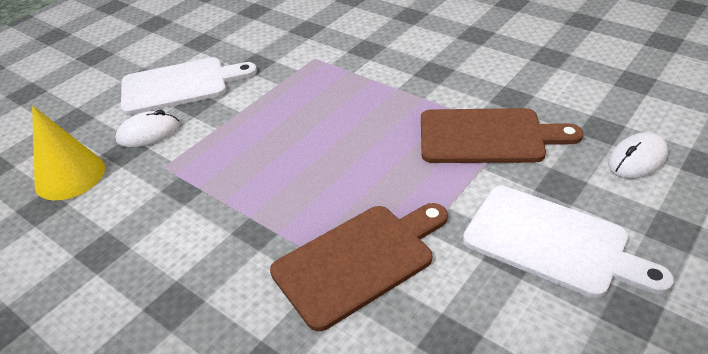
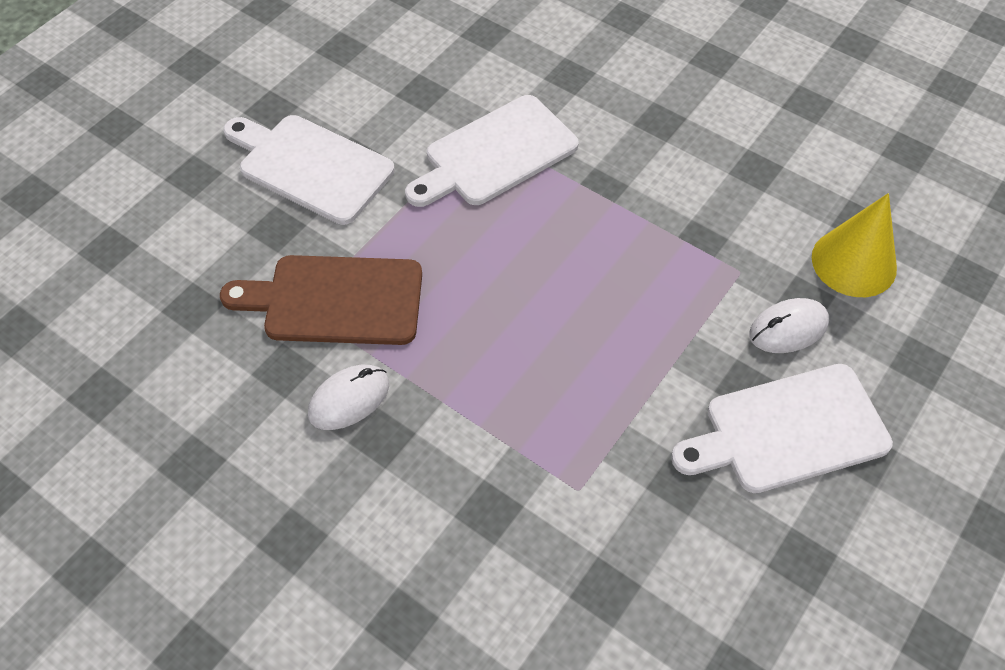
camera: 175 degrees right, 15 degrees up
brown cutting board [270,203,448,331] -> white cutting board [405,95,579,207]
white mouse [608,132,668,178] -> white mouse moved to [308,365,389,430]

